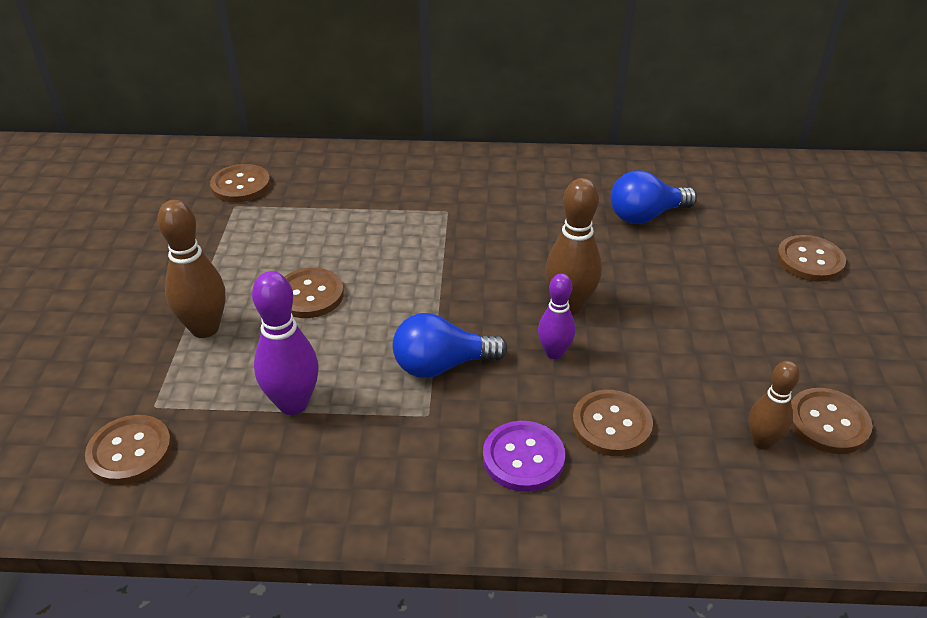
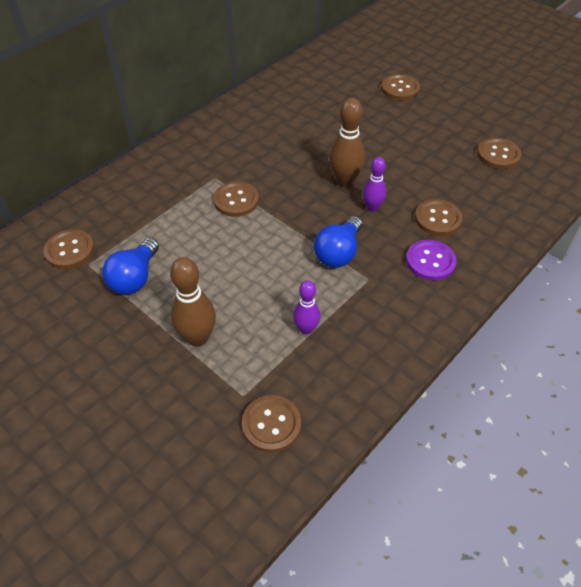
camera: 50 degrees left, 10 degrees up
purple bowling pin [252,271,319,415] -> purple bowling pin [293,280,320,335], size x0.64
brown button [284,268,344,318] -> brown button moved to [213,182,259,217]
blue light bulb [610,170,697,224] -> blue light bulb moved to [102,238,159,295]
brown bowling pin [749,361,800,450] -> none

